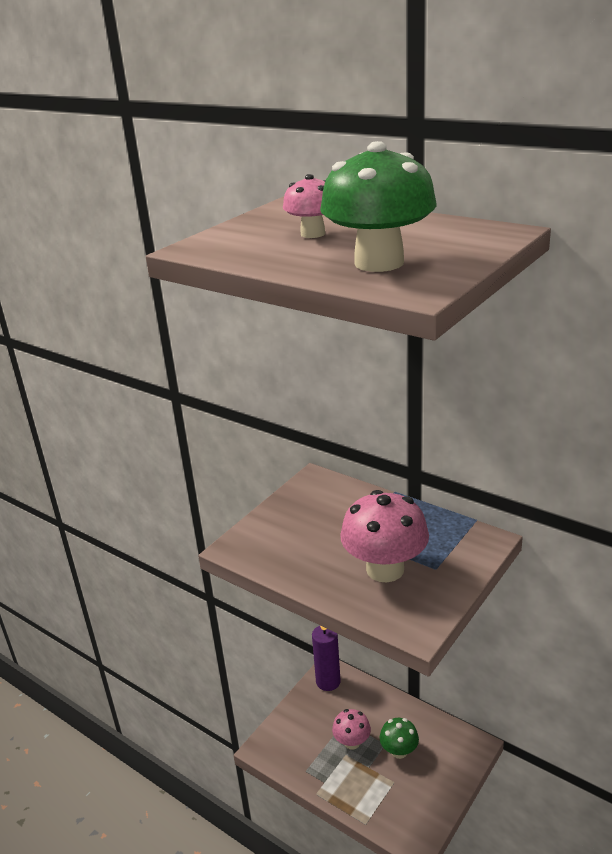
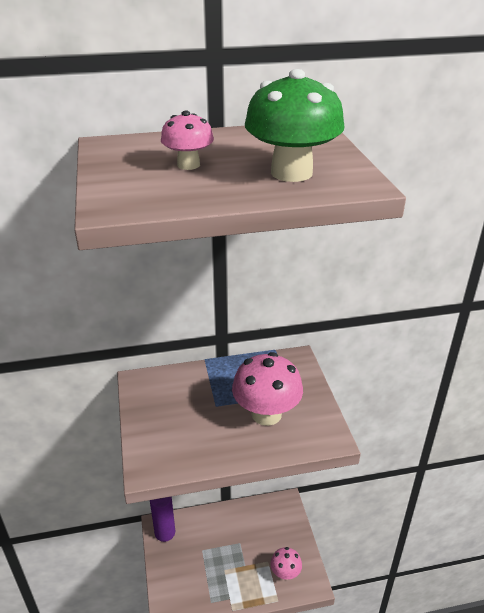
camera: 50 degrees left, 5 degrees up
pink mushroom [332,709,371,750] -> pink mushroom moved to [270,547,302,580]
green mushroom [379,718,419,759] -> none

